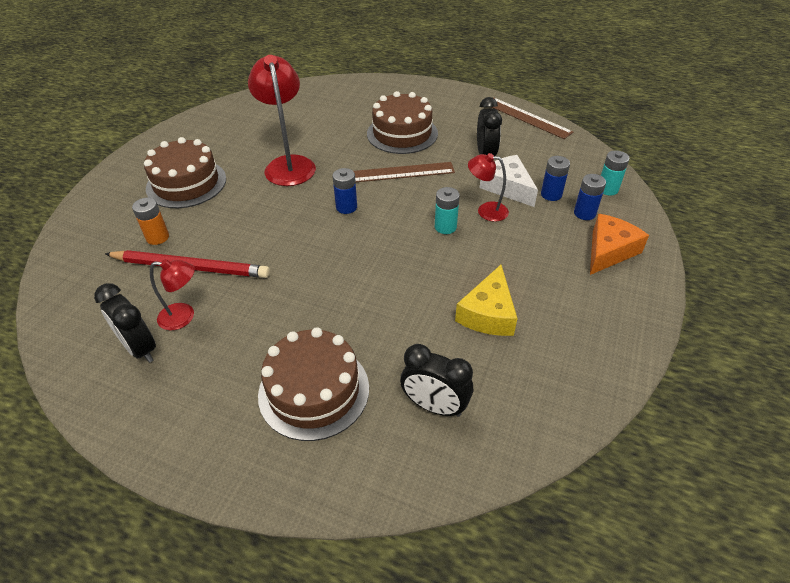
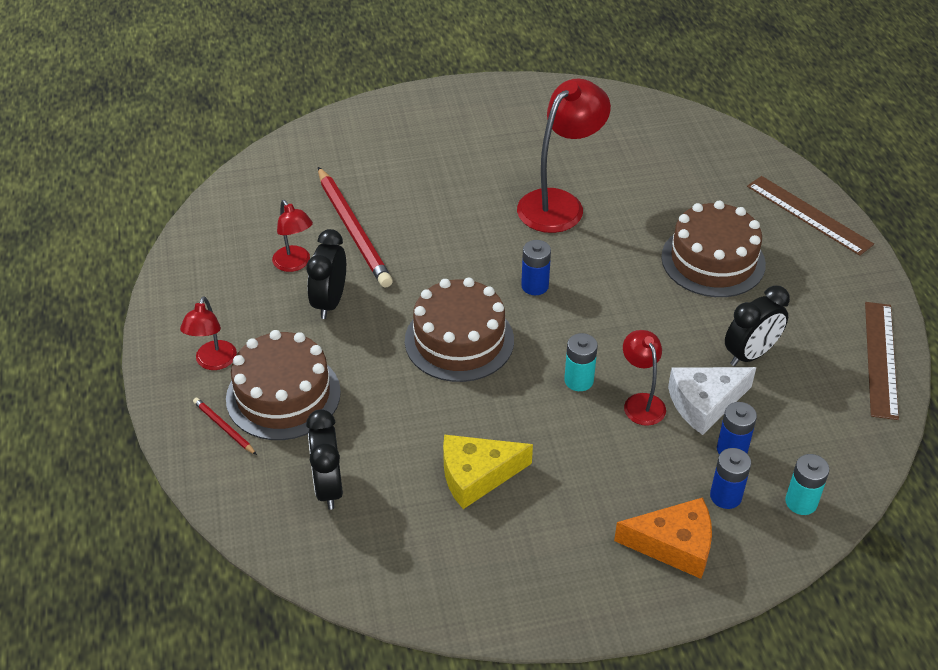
camera: 55 degrees right, 0 degrees up
black clock [94,283,156,363] -> black clock moved to [307,229,346,319]
orange battery [132,198,169,245] -> none
brown cake [144,137,226,208] -> brown cake moved to [405,278,514,382]
brown ruler [354,162,455,182] -> brown ruler moved to [747,176,874,256]
white cheese [480,155,538,207] -> white cheese turned 135 degrees counterclockwise [668,367,756,435]
none -> red lamp [180,296,237,370]
none -> red pencil [193,398,257,455]

